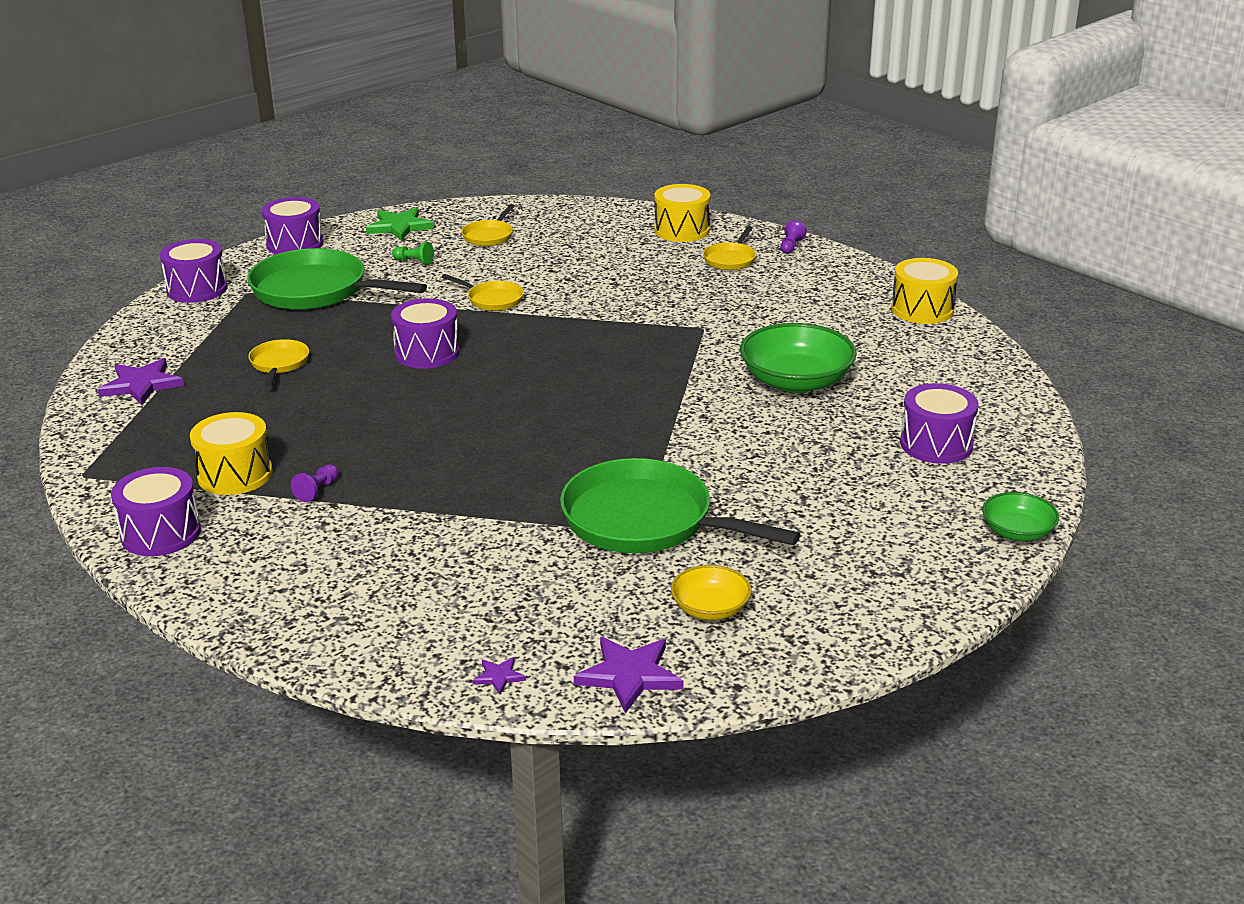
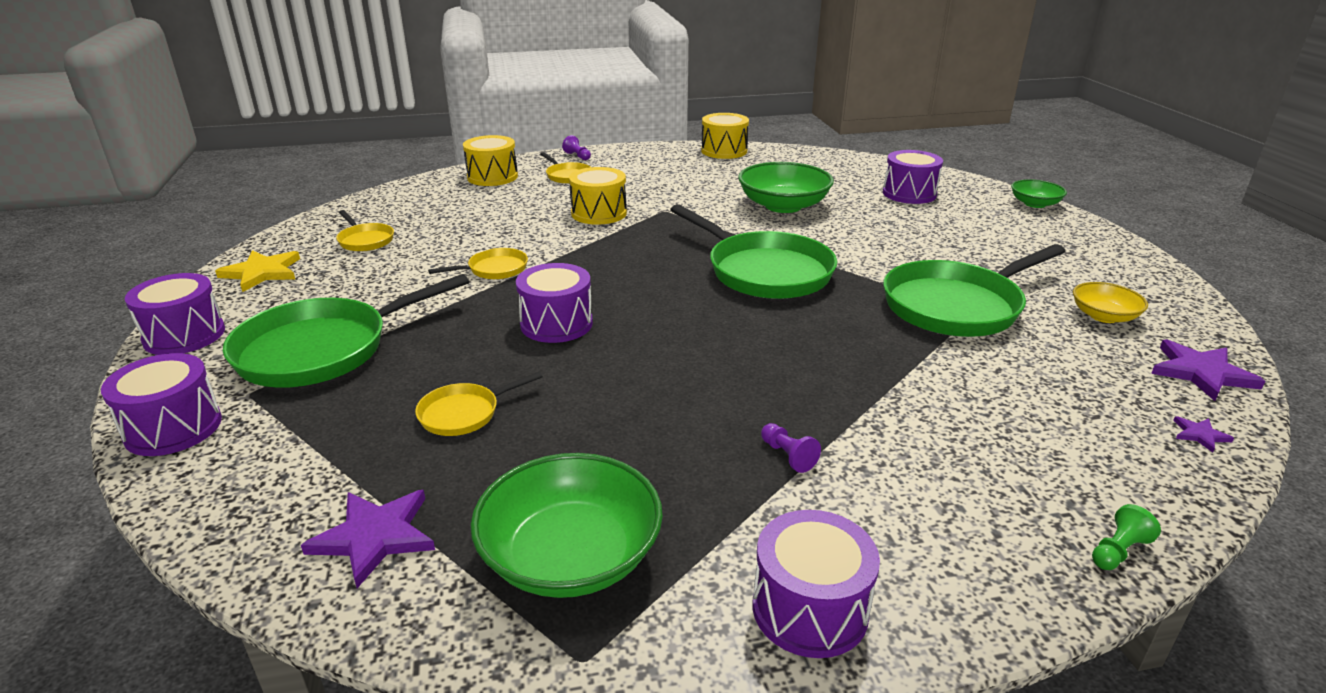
camera: 60 degrees left, 0 degrees up
yellow drum [190,412,273,495] -> yellow drum moved to [569,167,627,225]
yellow pan [248,339,309,386] -> yellow pan turned 60 degrees counterclockwise [415,372,543,436]
green star [366,207,434,241] -> yellow star [215,250,300,292]
green pawn [392,242,434,265] -> green pawn moved to [1092,504,1161,570]
none -> green bowl [470,453,663,598]
none -> green pan [670,204,837,299]

